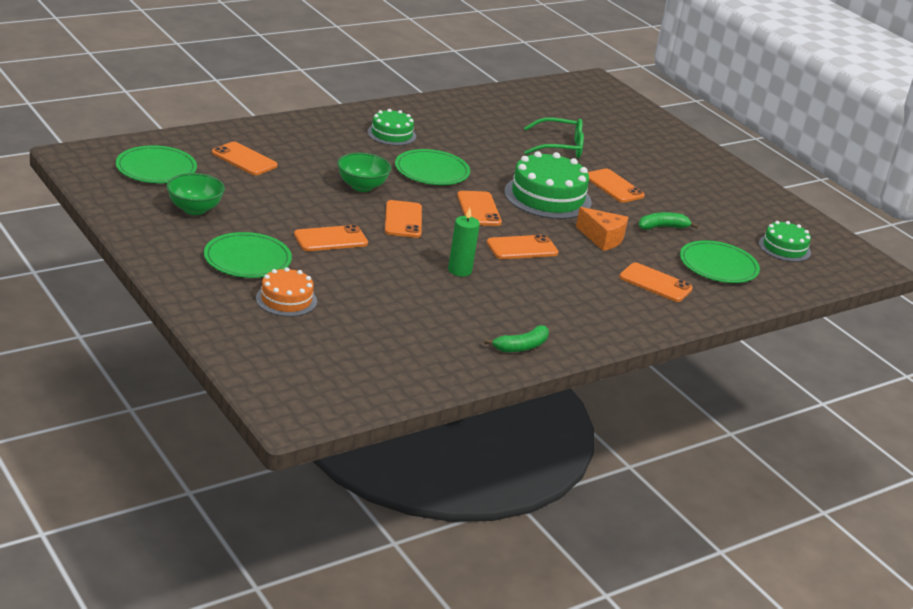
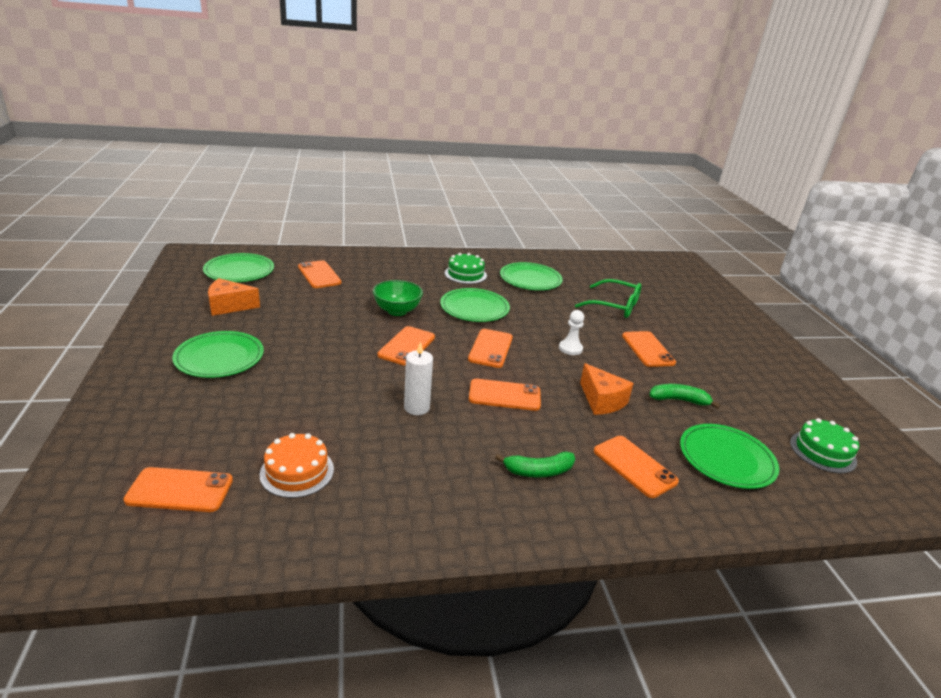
camera: 25 degrees right, 0 degrees up
green bowl [167,173,225,215] -> orange cheese [208,278,260,316]
orange cake [256,267,317,317] -> orange cake moved to [260,433,334,498]
orange phone [294,225,368,251] -> orange phone moved to [124,467,233,512]
green candle [448,208,480,277] -> white candle [404,342,433,415]
green banana [484,325,549,352] -> green banana moved to [495,451,575,477]
green cake [504,151,592,219] -> white pawn [559,310,584,355]
none -> green plate [500,262,563,290]

